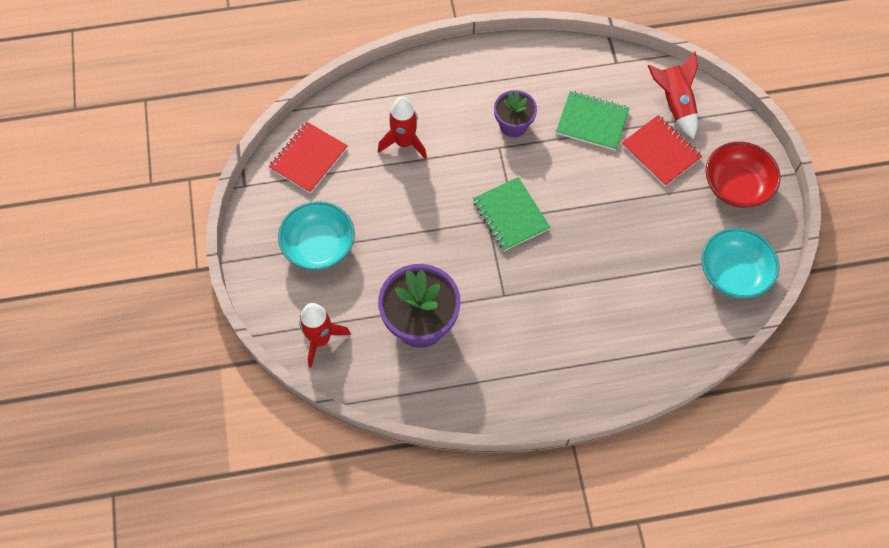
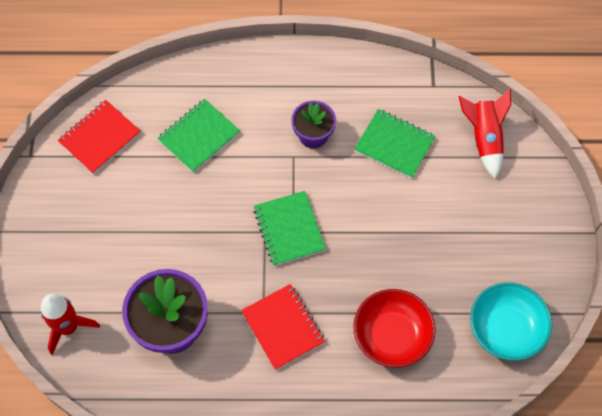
camera: 10 degrees right, 0 degrees up
turquoise bowl [278,201,355,270] -> none
red rocket [378,97,427,159] -> green notebook [157,99,240,173]
red notebook [622,115,703,186] -> red notebook moved to [241,284,325,370]
red bowl [705,142,781,208] -> red bowl moved to [353,289,436,368]

